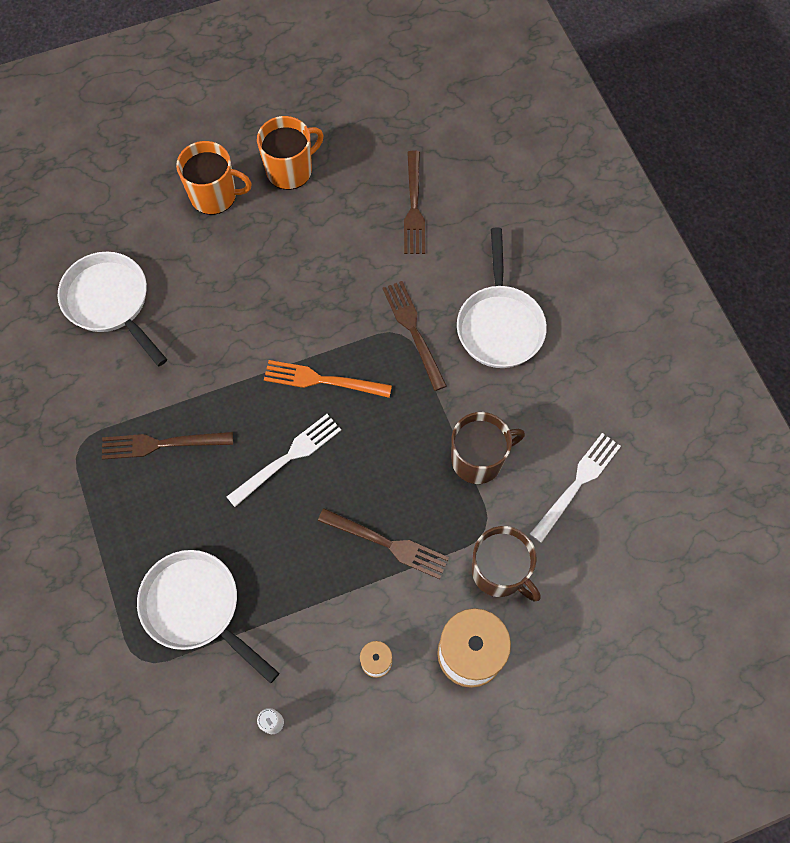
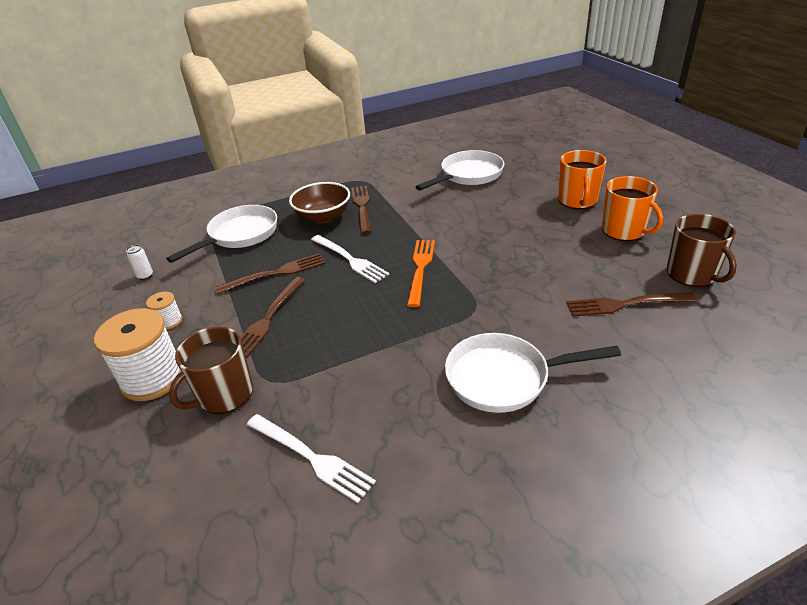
camera: 90 degrees right, 30 degrees down
brown fork [382,281,447,391] -> brown fork moved to [215,253,325,294]
brown mug [451,412,525,484] -> brown mug moved to [667,214,737,287]
none -> brown bowl [289,182,350,224]

